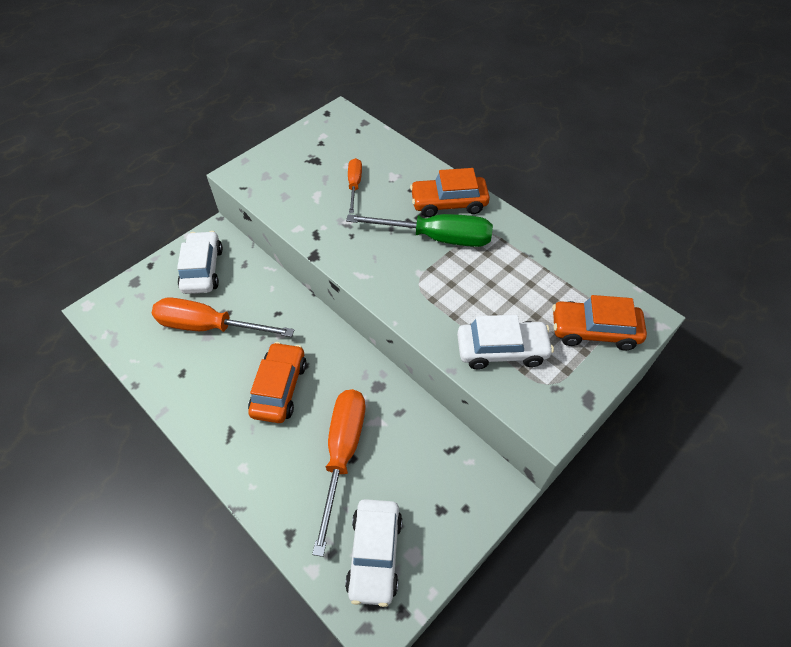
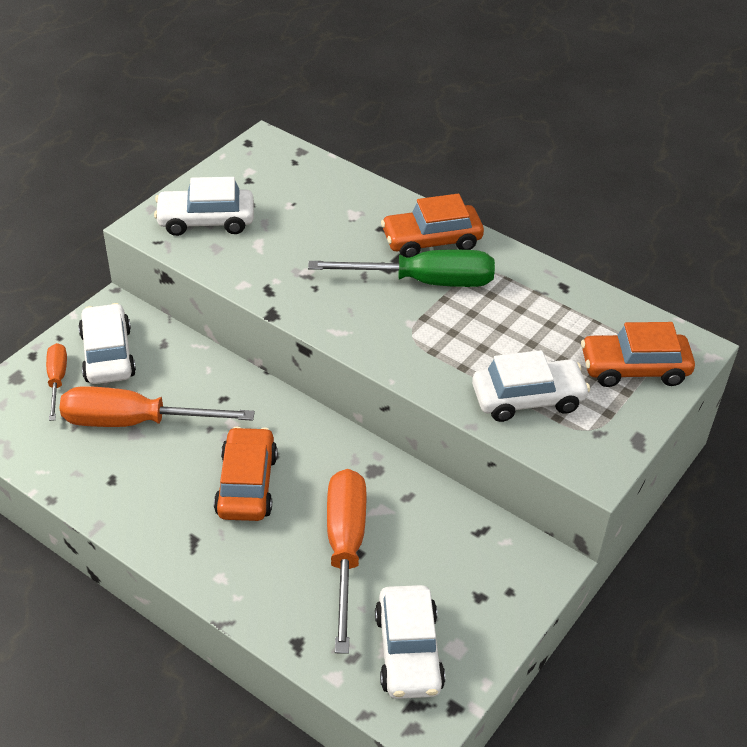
camera: 10 degrees left, 10 degrees down
orange screwdriver [348,158,362,213] -> orange screwdriver moved to [46,343,67,421]
none -> white car [154,177,254,236]

